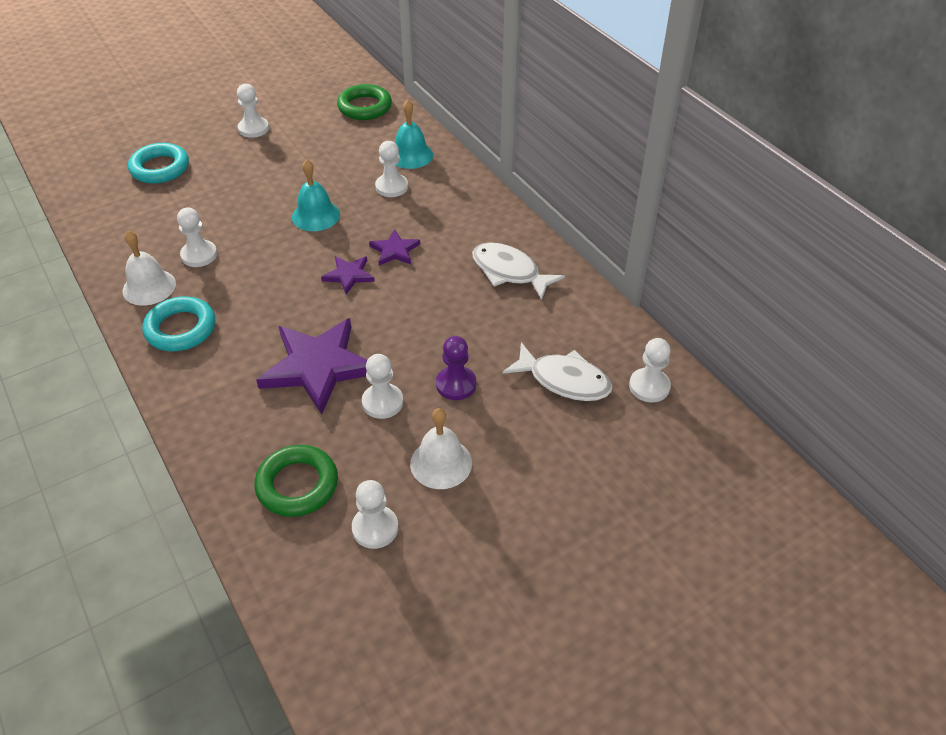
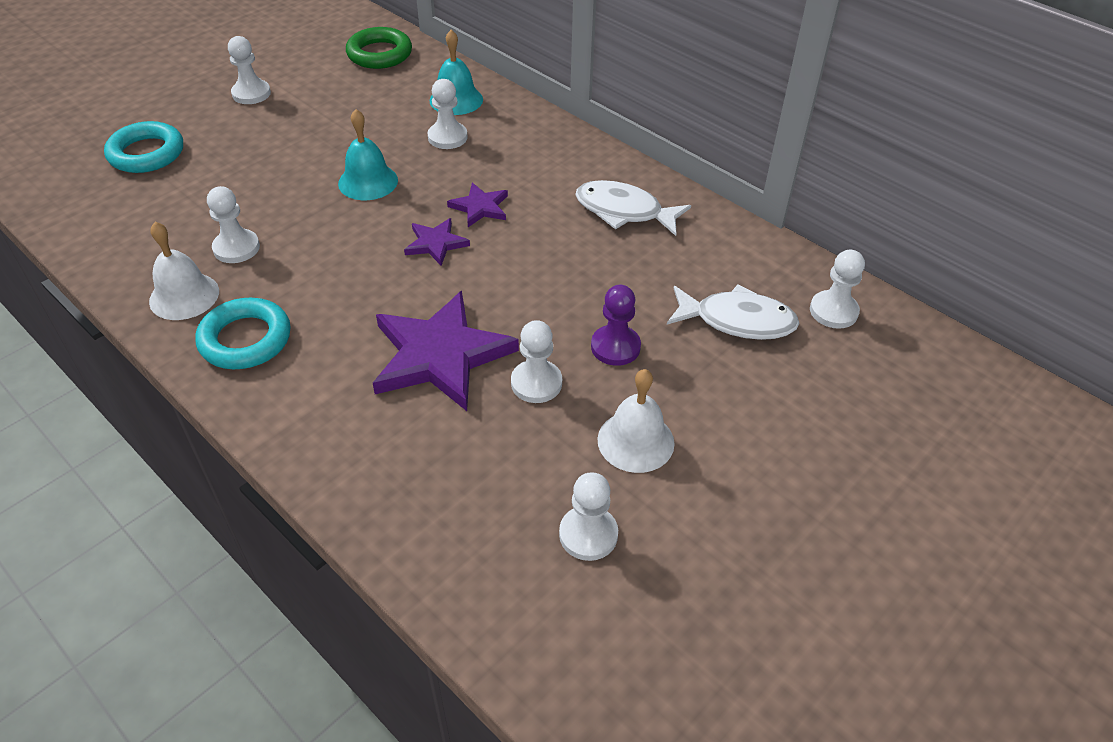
camera: 15 degrees left, 0 degrees up
green ring [254,445,338,517] -> none

